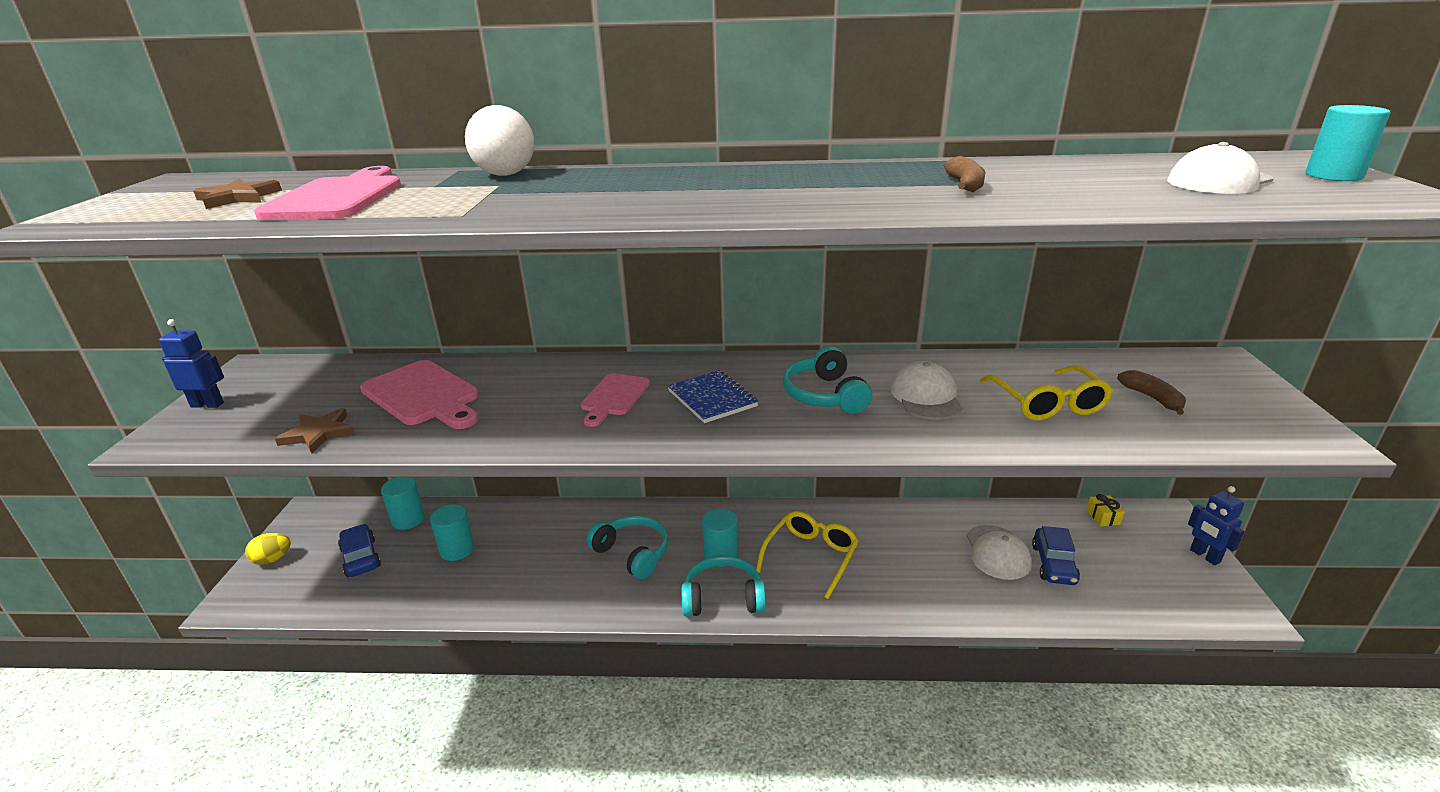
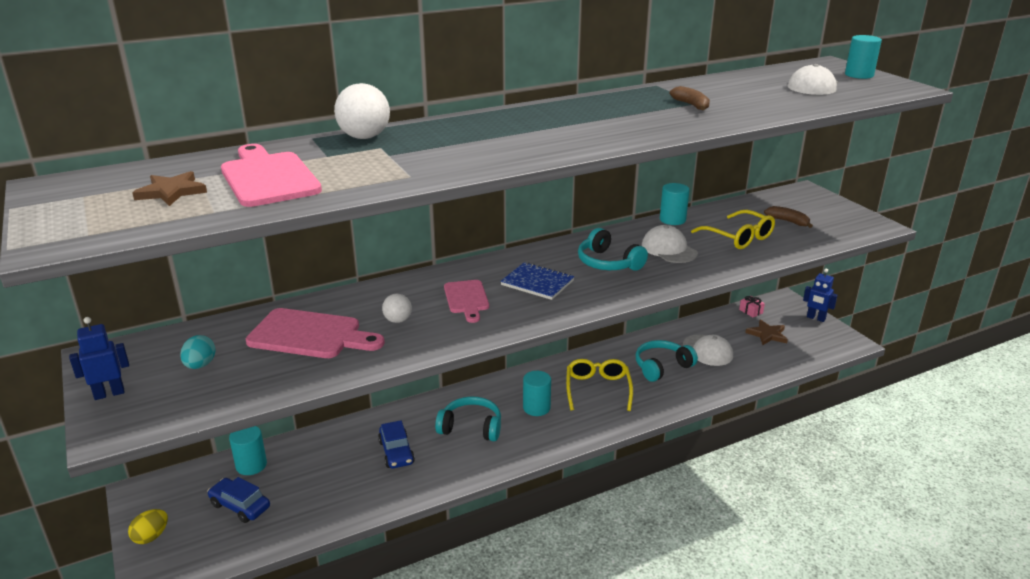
camera: 30 degrees left, 0 degrees up
brown star [275,408,355,454] -> brown star moved to [745,319,788,346]
turquoise cylinder [430,504,475,561] -> turquoise cylinder moved to [660,183,690,225]
turquoise headphones [682,556,766,617] -> turquoise headphones moved to [636,340,698,382]
blue car [1032,526,1080,585] -> blue car moved to [378,420,415,468]
yellow gift [1087,494,1125,527] -> pink gift [739,296,765,317]
none -> turquoise egg [180,335,216,369]
none -> white ball [382,294,412,323]

